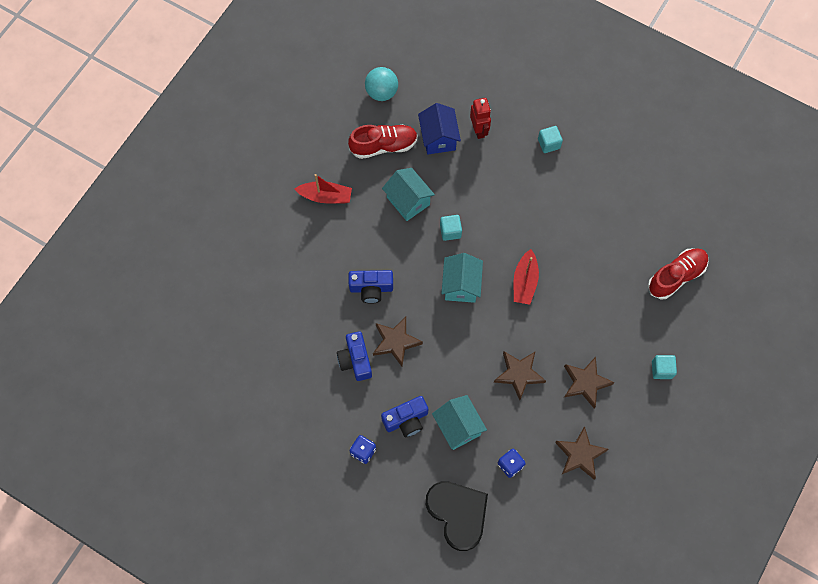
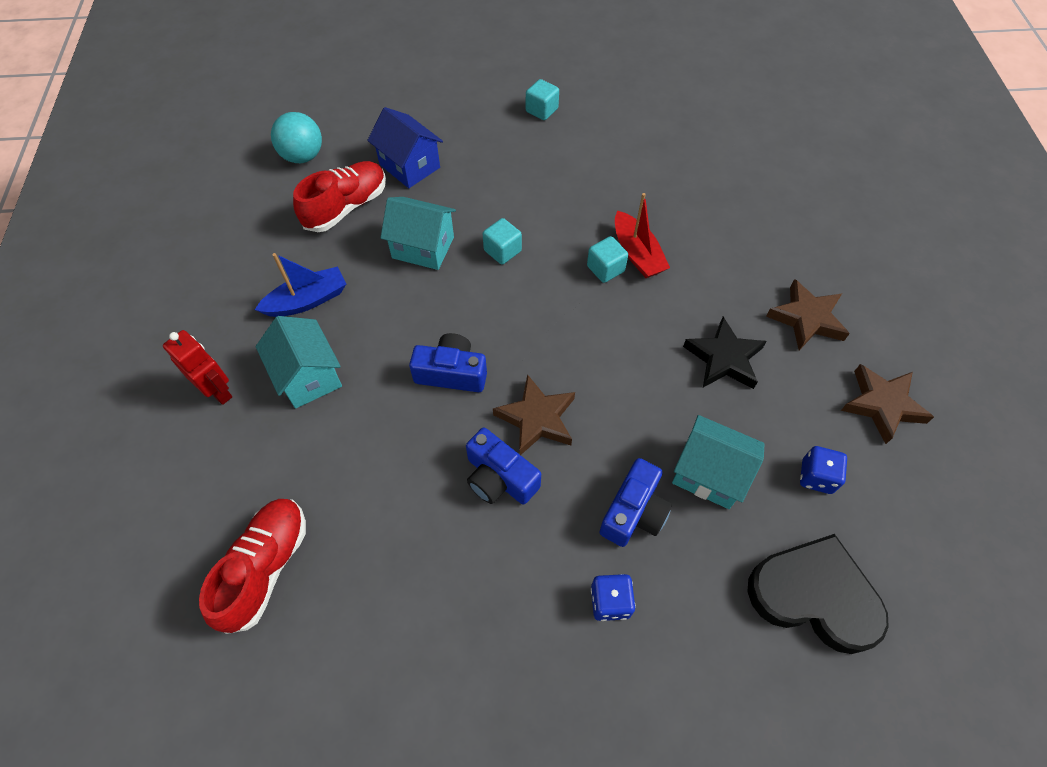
camera: 35 degrees left, 10 degrees down
red boat [295,174,352,204] -> blue boat [255,253,346,317]
blue camera [349,270,393,304] -> blue camera turned 135 degrees counterclockwise [409,333,487,392]
turquoise house [441,253,483,303] -> turquoise house moved to [256,316,342,409]
red robot [470,98,491,139] -> red robot moved to [163,330,232,405]
brown star [494,351,546,400] -> black star [683,317,767,389]
red shoe [648,248,709,299] -> red shoe moved to [199,499,306,634]
turquoise cube [652,355,677,379] -> turquoise cube moved to [587,236,628,283]

